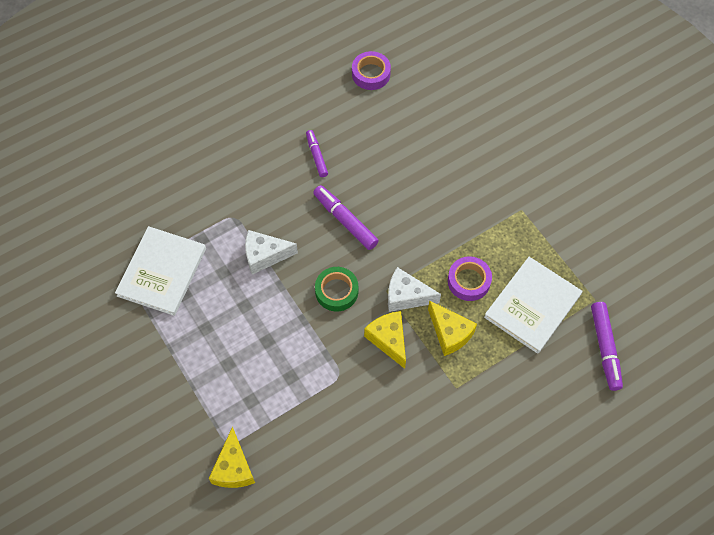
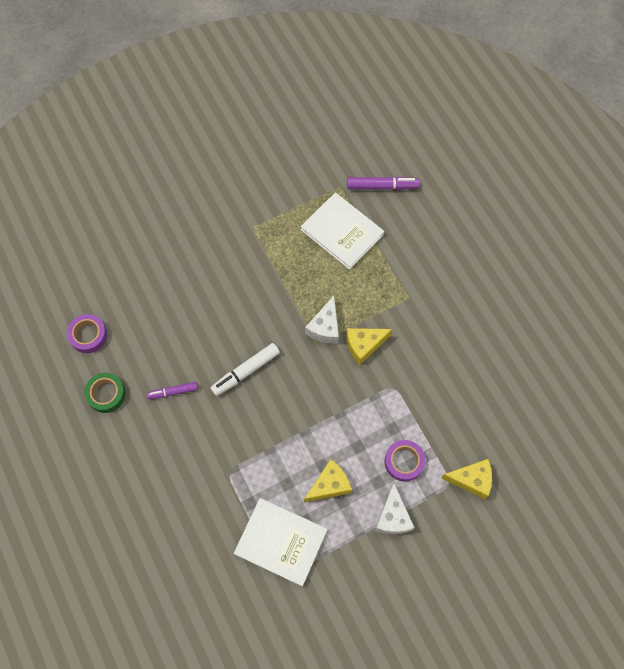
camera: 85 degrees left, 5 degrees up
white cheese [245,230,298,275] -> white cheese moved to [375,483,415,534]
purple marker [313,185,378,250] -> white marker [210,343,280,396]
green tape [315,267,358,312] -> green tape moved to [84,373,126,413]
yellow cheese [428,300,477,356] -> yellow cheese moved to [304,459,352,502]
purple tape [448,256,492,301] -> purple tape moved to [384,440,425,482]

